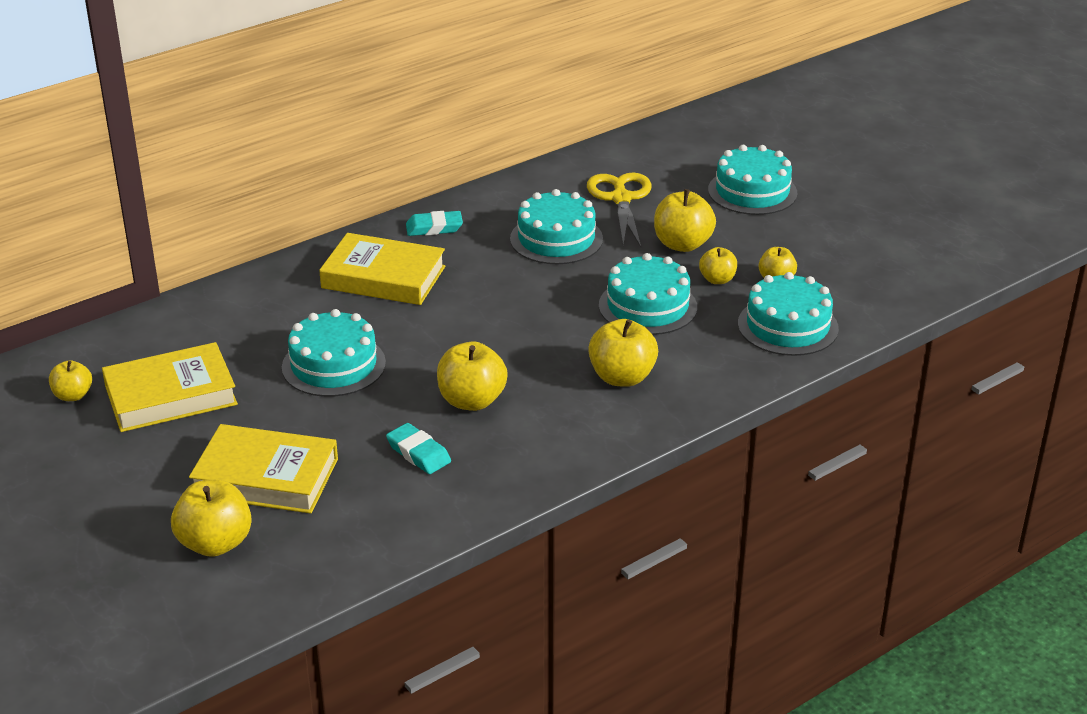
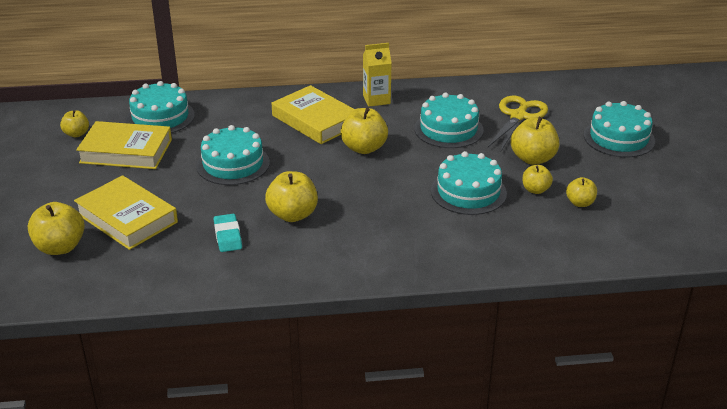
camera: 30 degrees right, 0 degrees up
turquoise eraser [406,211,463,236] -> yellow carton [363,43,392,107]
yellow apple [588,319,658,387] -> yellow apple moved to [340,108,388,154]
turquoise cake [738,272,839,356] -> turquoise cake moved to [126,81,195,133]

